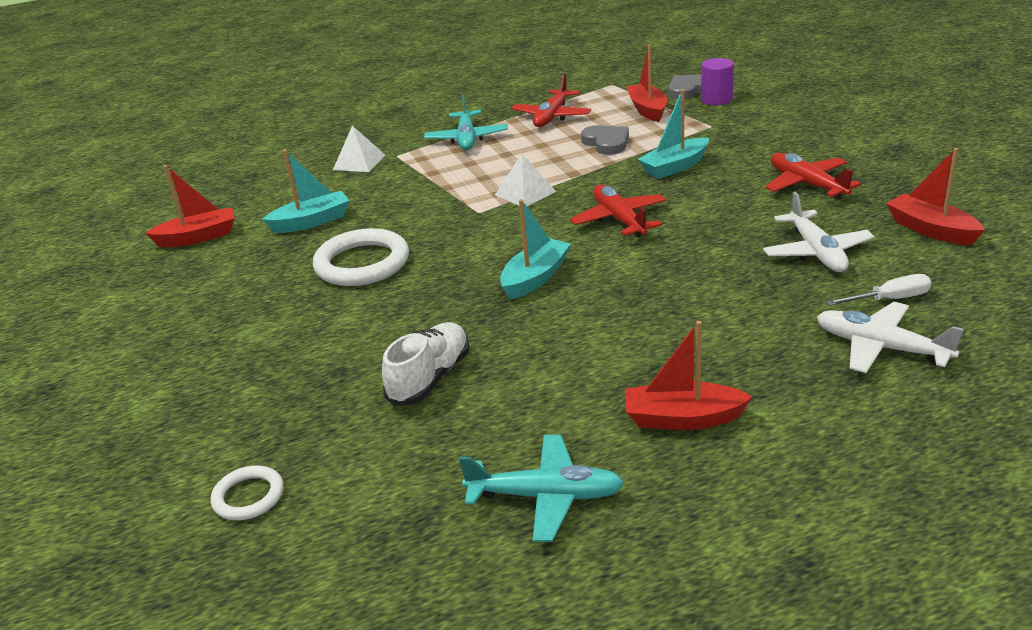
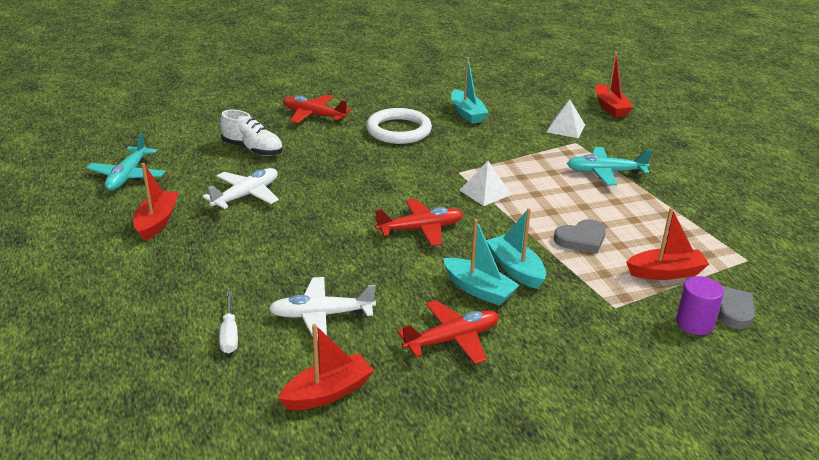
camera: 90 degrees right, 0 degrees up
red boat [145,165,235,247] -> red boat moved to [595,52,633,118]
white ring [210,466,284,520] -> none
turquoise boat [500,199,571,300] -> turquoise boat moved to [443,219,519,306]
red plane [512,74,591,127] -> red plane moved to [283,95,351,123]
white plane [817,302,964,373] -> white plane moved to [202,168,279,209]

